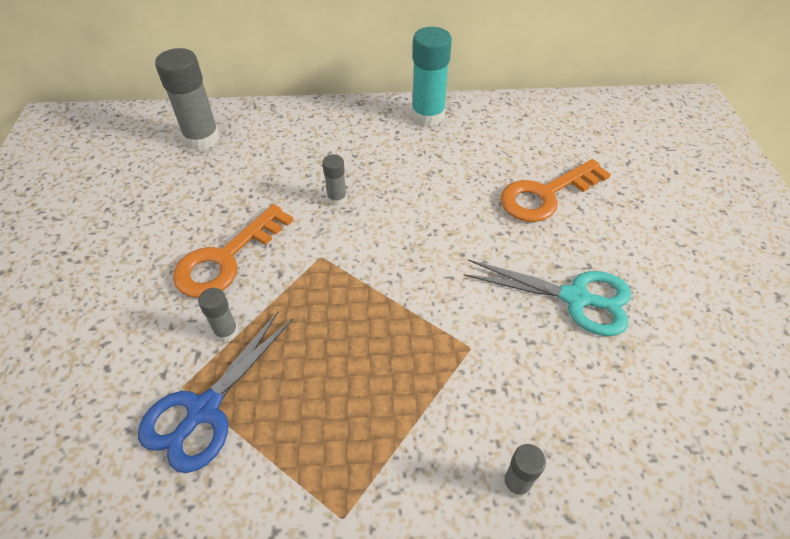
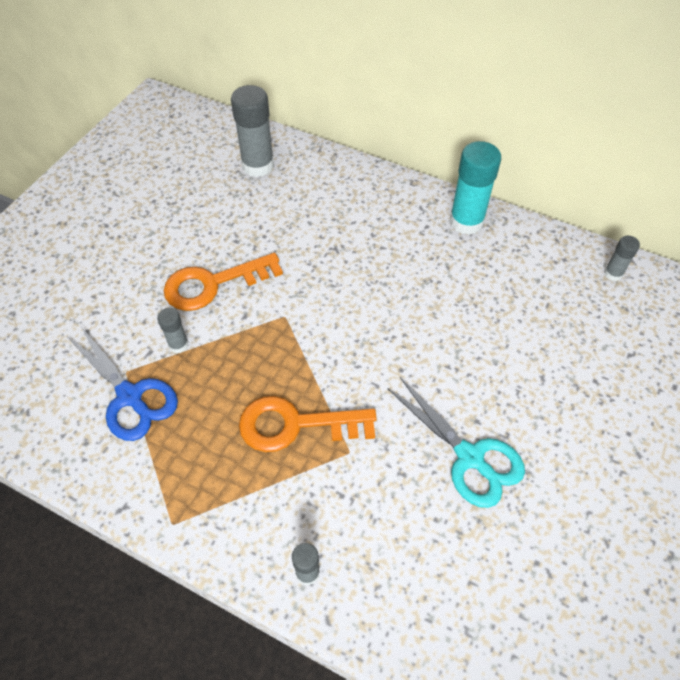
camera: 30 degrees right, 5 degrees up
blue scissors [138,312,293,473] -> blue scissors turned 105 degrees counterclockwise [68,327,178,441]
grey glue stick [322,154,347,206] -> grey glue stick moved to [604,236,640,281]
orange key [500,159,611,222] -> orange key moved to [239,396,377,452]

